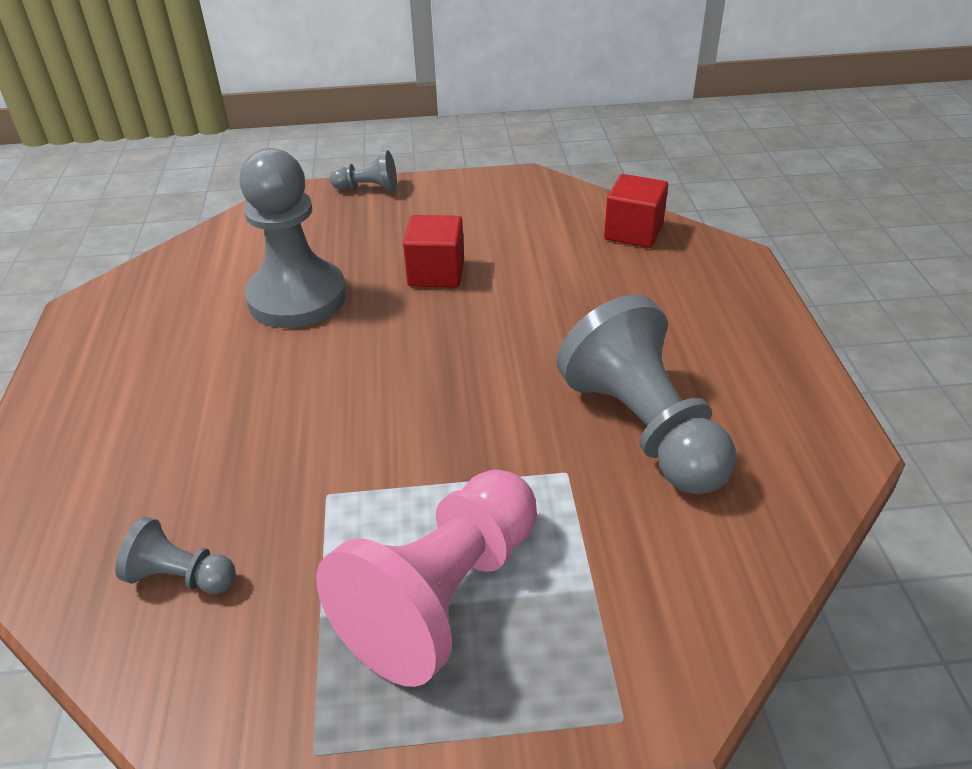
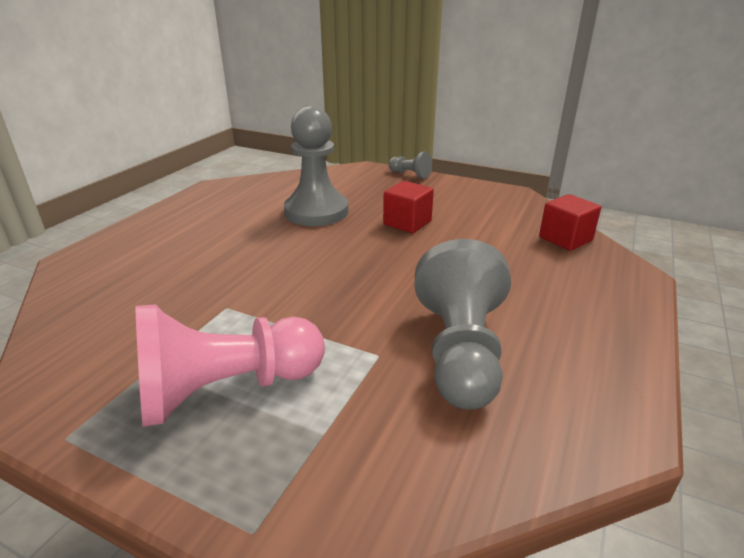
camera: 30 degrees right, 10 degrees down
grey pawn [115,517,236,594] -> none

